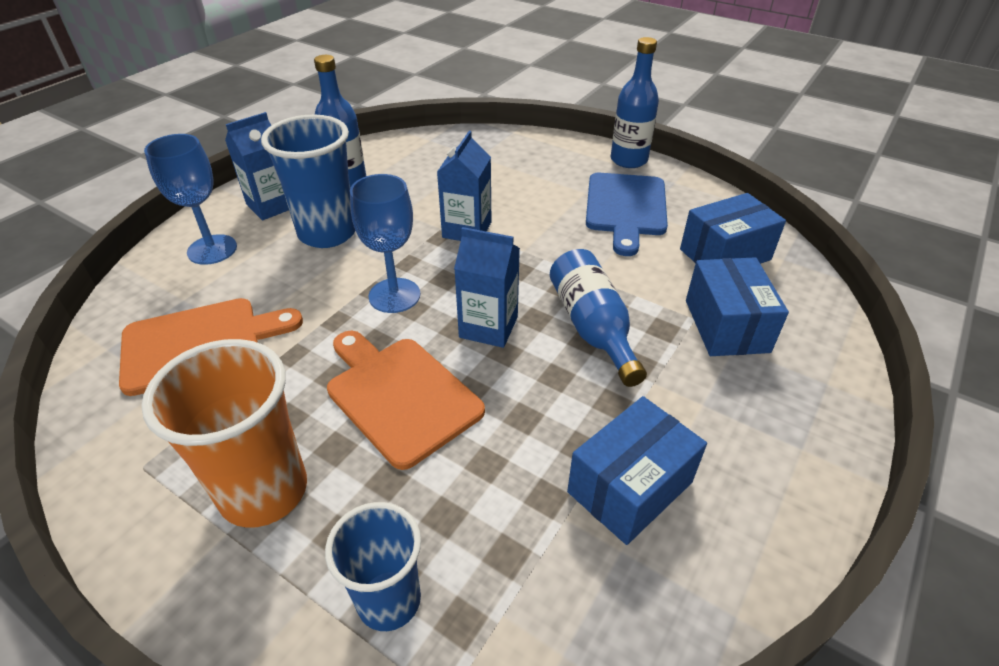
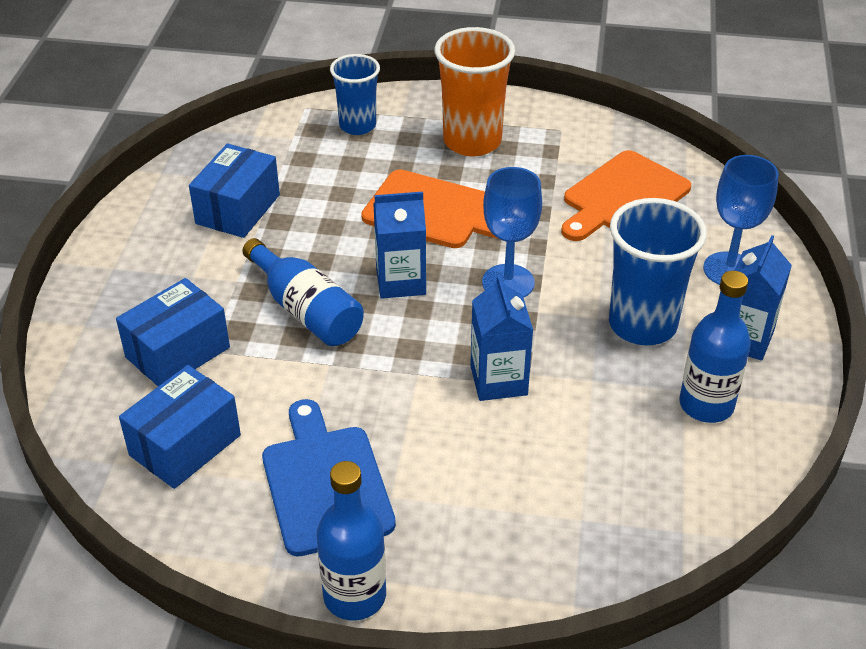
camera: 155 degrees right, 0 degrees up
blue box [686,257,789,356] -> blue box turned 75 degrees clockwise [116,278,230,386]

